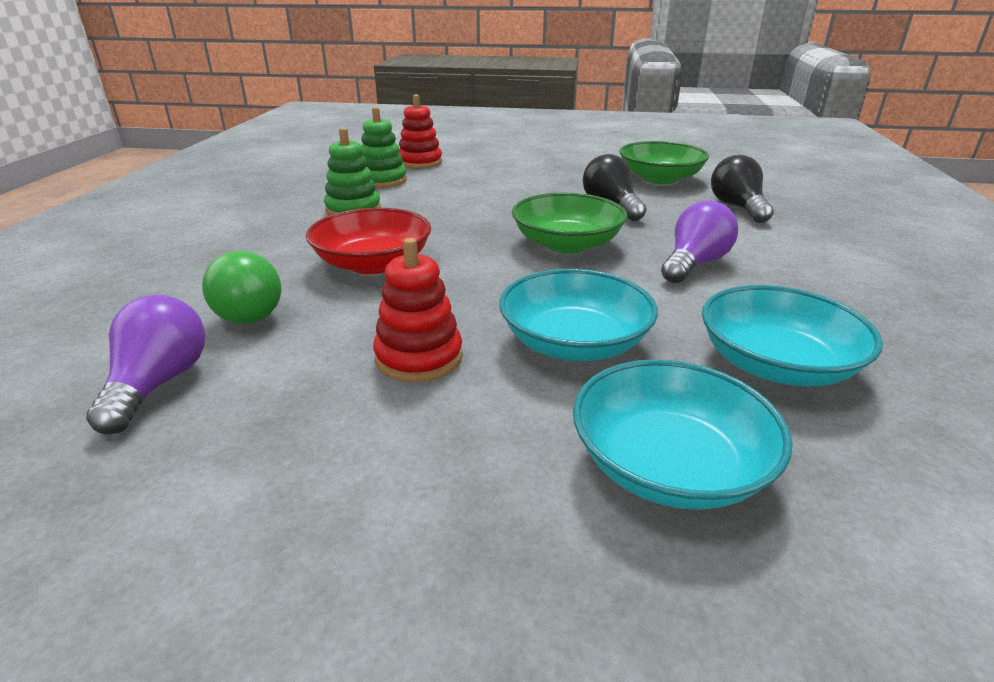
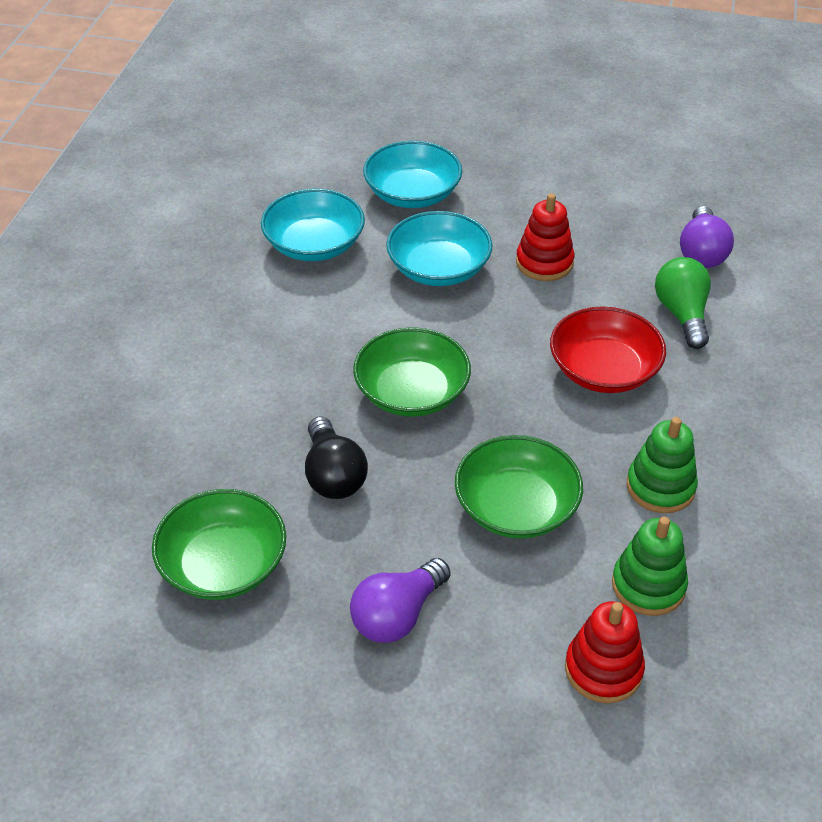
camera: 175 degrees left, 15 degrees up
purple light bulb [661,200,738,283] -> purple light bulb moved to [350,558,451,643]
black light bulb [711,155,774,223] -> none
none -> green bowl [455,435,583,539]

